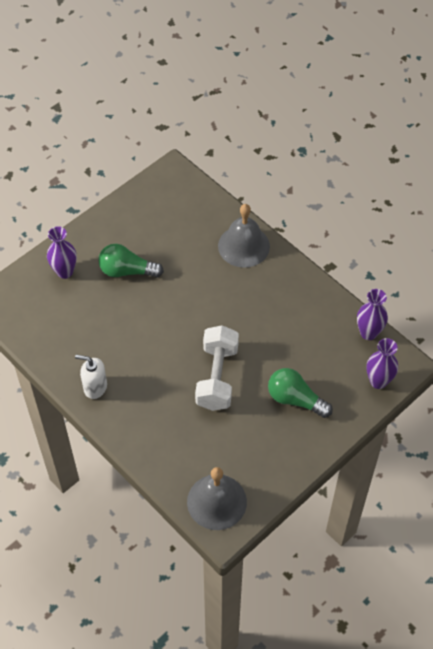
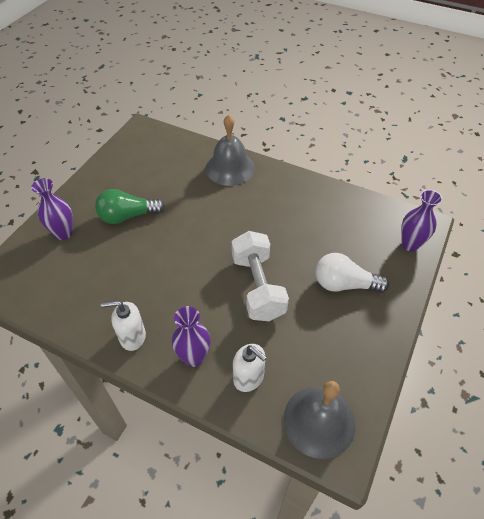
camera: 20 degrees left, 5 degrees down
green light bulb [268,368,333,418] -> white light bulb [316,253,389,293]
purple vase [357,289,388,340] -> purple vase moved to [172,306,211,367]
none -> white soap dispenser [233,344,267,392]

